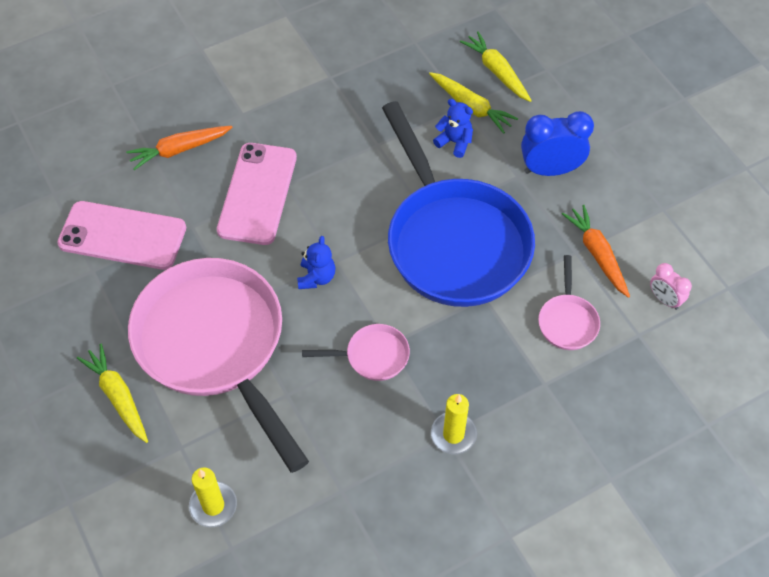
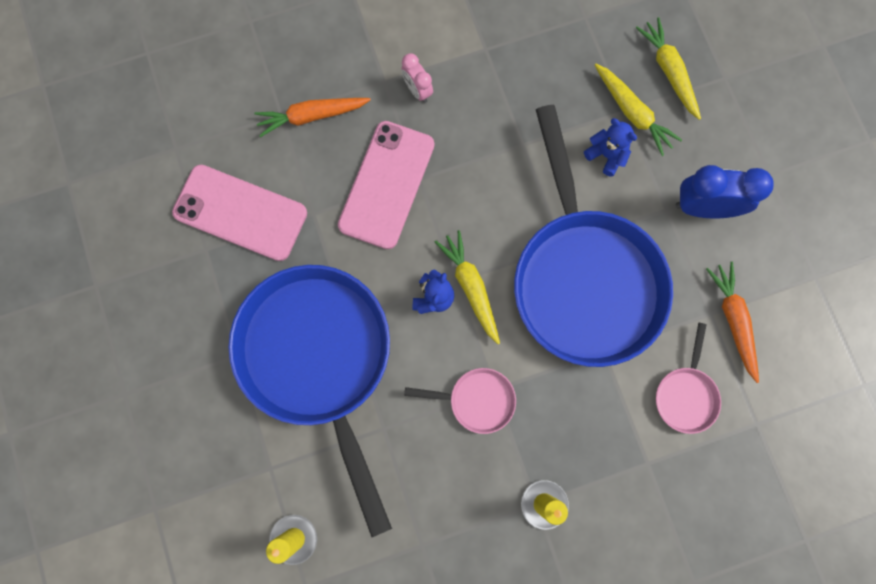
camera: 10 degrees right, 20 degrees up
yellow carrot [77,344,148,443] -> yellow carrot moved to [435,230,500,344]
pink pan [128,258,309,473] -> blue pan [229,265,392,537]
pink clock [650,263,692,310] -> pink clock moved to [401,53,433,103]

